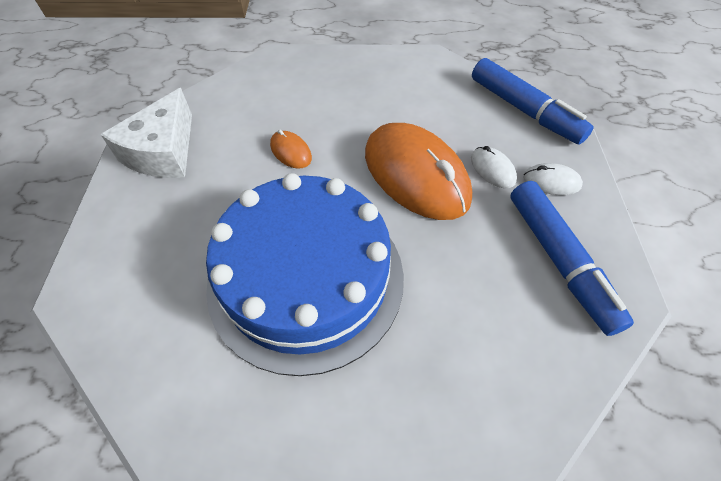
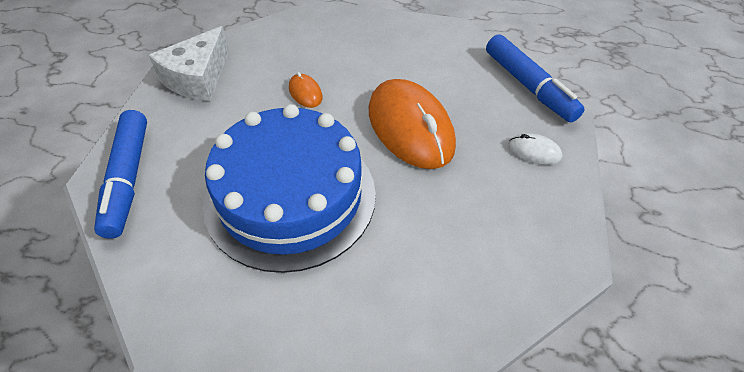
camera: 10 degrees right, 5 degrees down
white mouse [471,146,517,188] -> none
blue marker [510,181,634,336] -> blue marker moved to [94,110,147,239]

